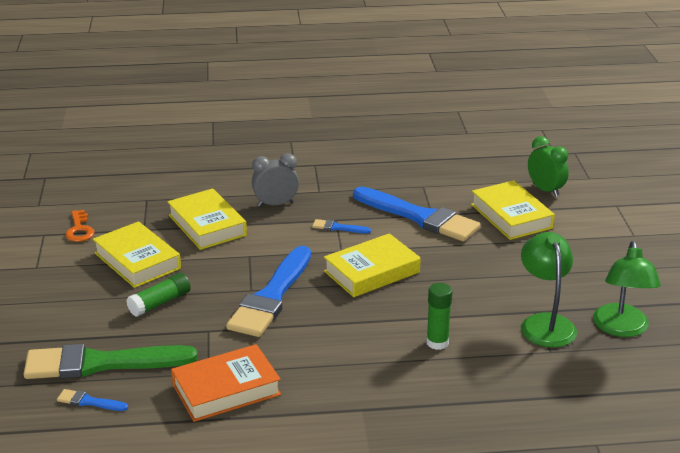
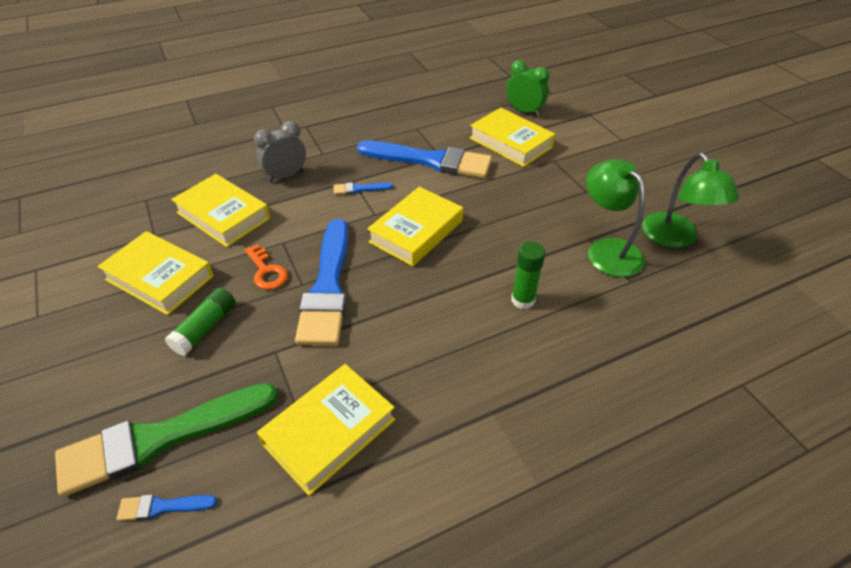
camera: 20 degrees left, 15 degrees up
orange key [65,210,95,242] -> orange key moved to [244,244,288,290]
orange book [171,344,281,422] -> yellow book [257,364,396,496]

